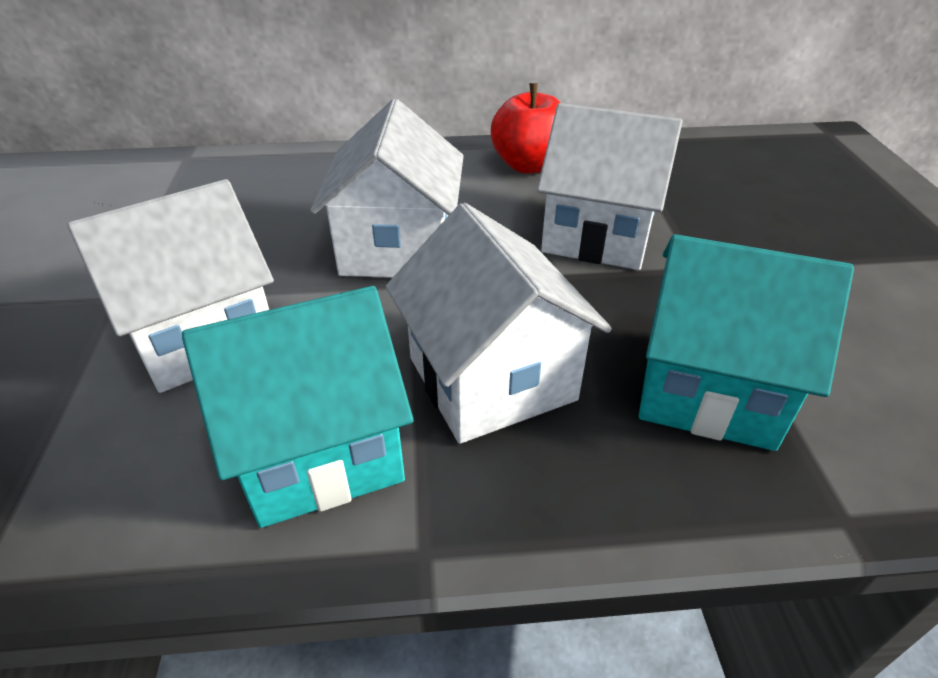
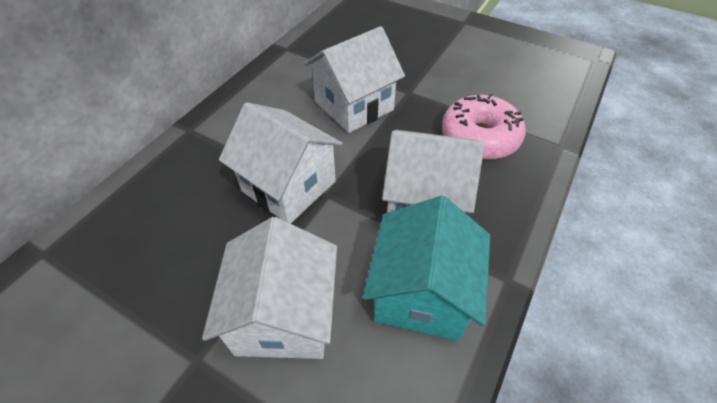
camera: 55 degrees left, 10 degrees up
red apple [491,83,561,174] -> none
turquoise house [639,234,854,451] -> pink donut [442,94,526,160]

